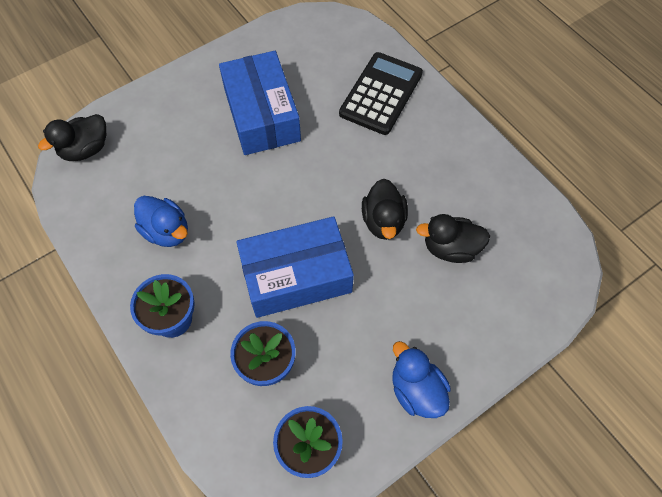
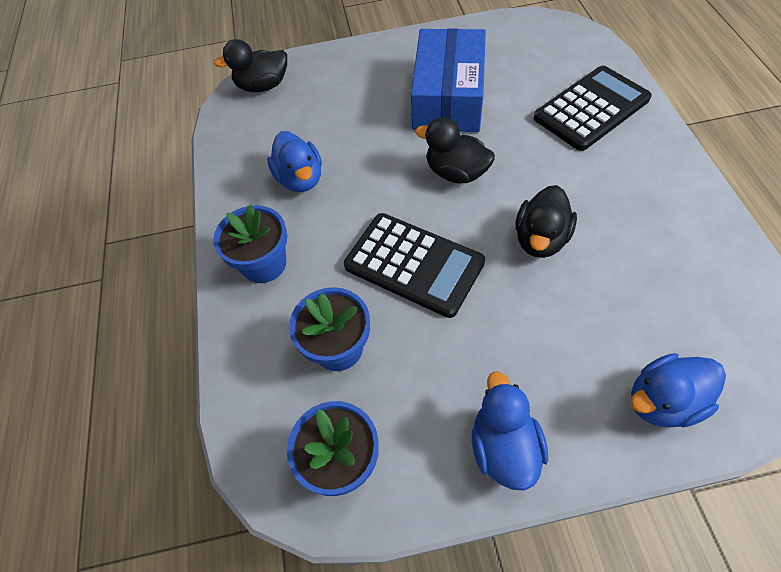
camera: 30 degrees right, 5 degrees down
blue box [236,216,354,318] -> black calculator [344,213,485,318]
black duck [416,214,490,263] -> black duck moved to [415,117,495,184]
none -> blue duck [630,353,726,428]

